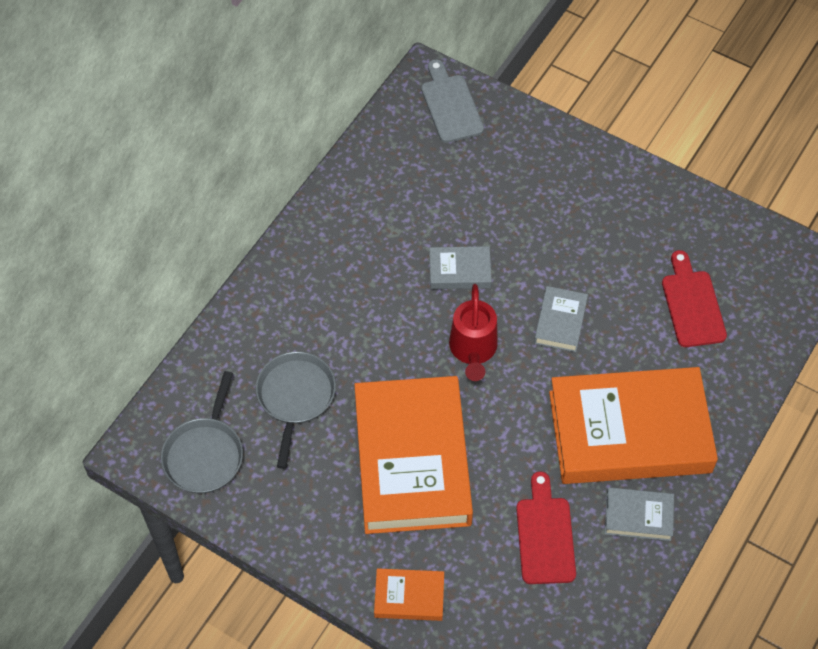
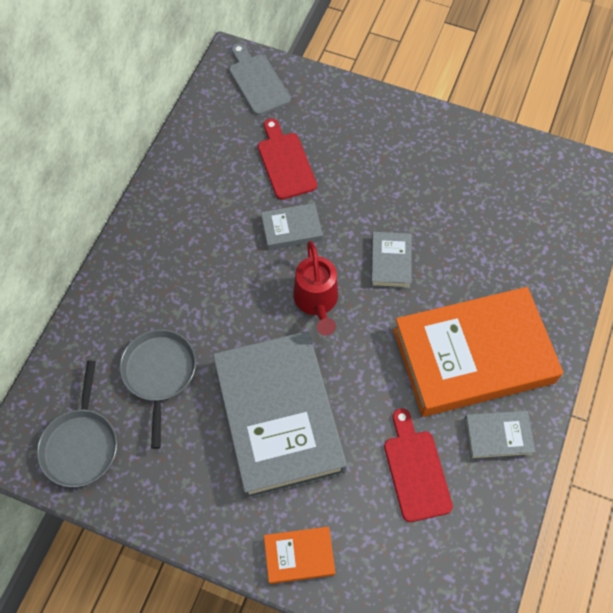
camera: 10 degrees left, 5 degrees up
orange book [354,376,473,534] -> grey book [213,331,347,499]
red cutting board [662,250,727,347] -> red cutting board moved to [258,118,317,200]

